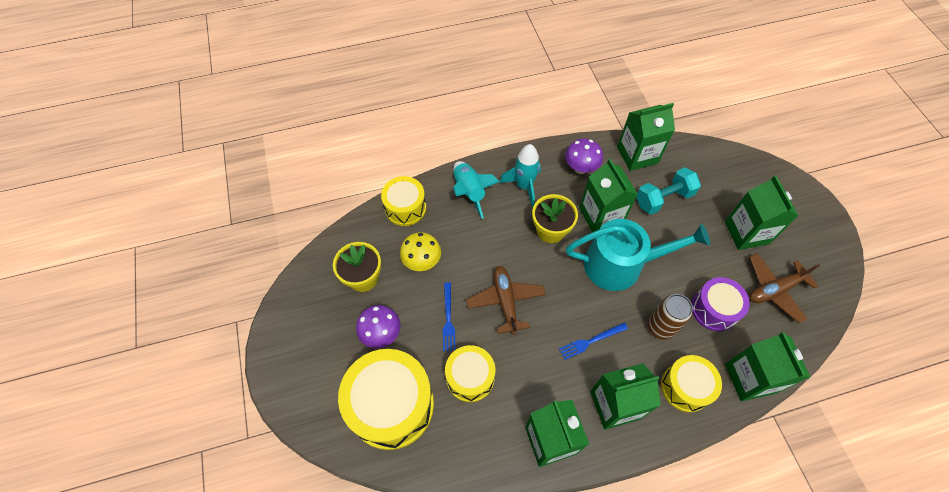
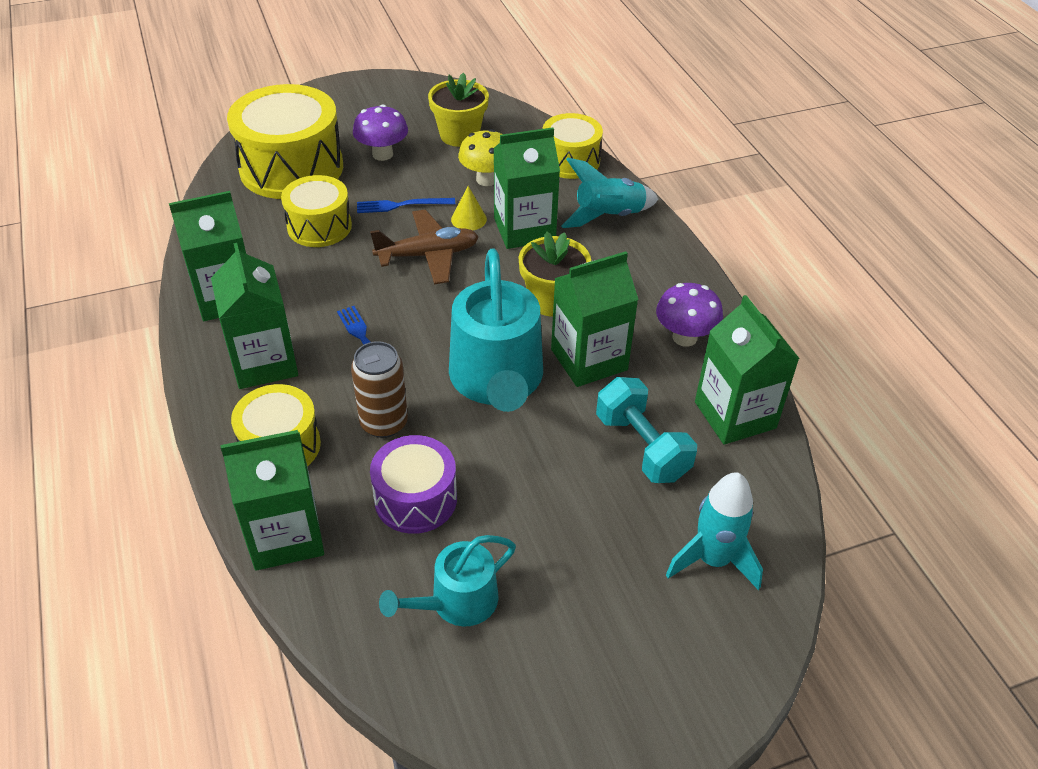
camera: 85 degrees right, 15 degrees down
turquoise rocket [500,144,541,207] -> turquoise rocket moved to [666,472,763,590]
green carton [725,175,799,250] -> green carton moved to [494,127,560,249]
brown plane [749,253,820,323] -> turquoise watering can [379,535,516,626]
none -> yellow cone [451,186,487,230]

